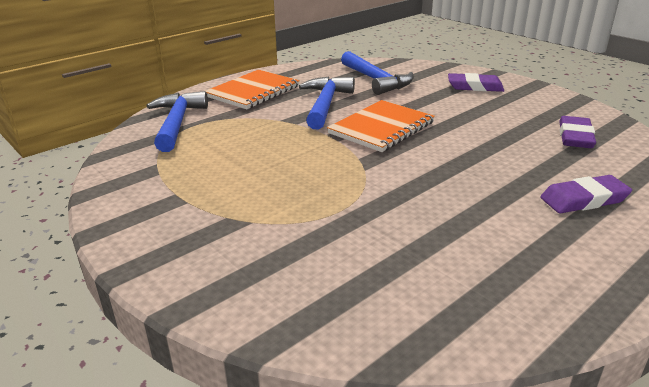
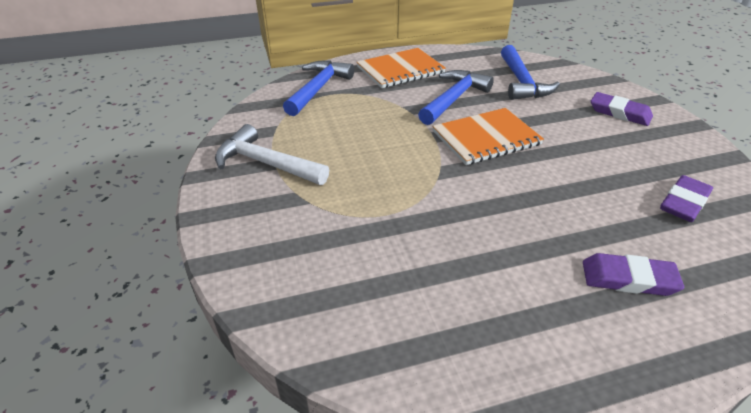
camera: 25 degrees right, 10 degrees up
none -> white hammer [215,124,329,185]

